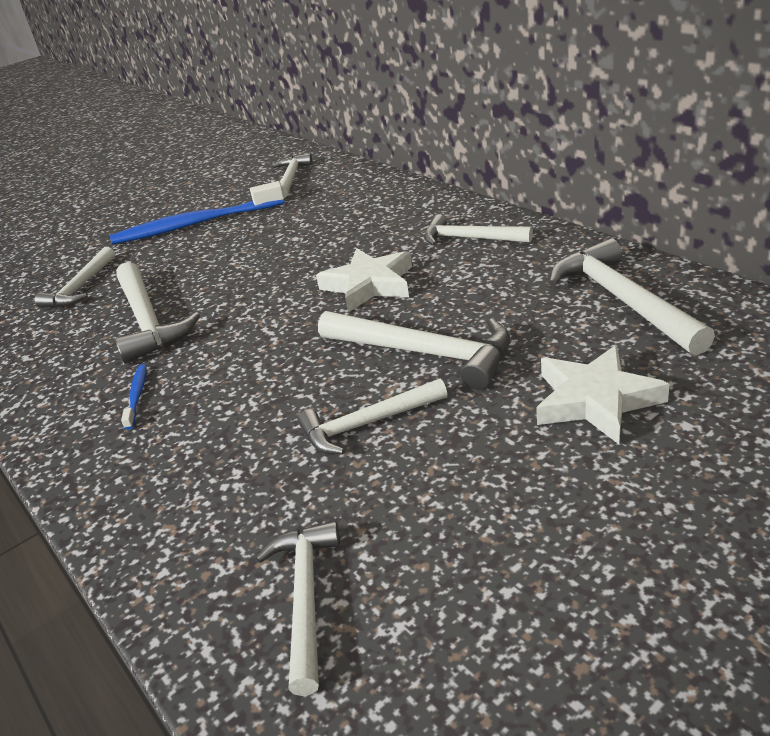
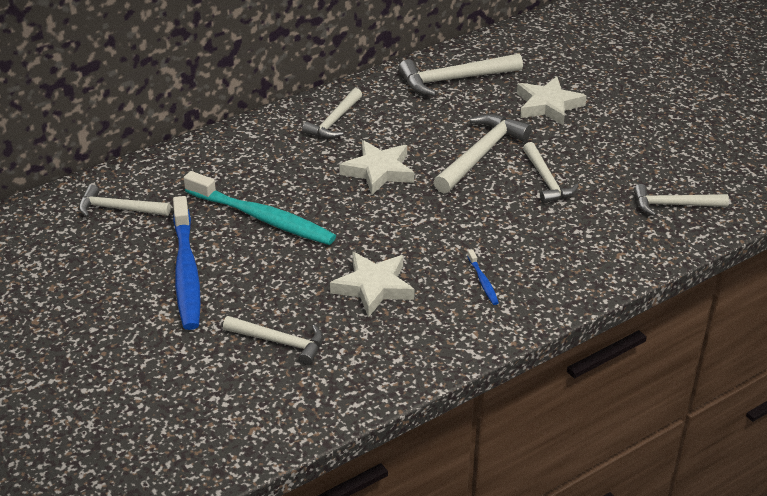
camera: 90 degrees left, 5 degrees up
white hammer [115,262,200,363] -> white star [330,252,415,318]
blue toothbrush [121,364,147,430] -> blue toothbrush turned 105 degrees counterclockwise [467,249,499,305]
none -> turquoise toothbrush [184,171,336,245]

